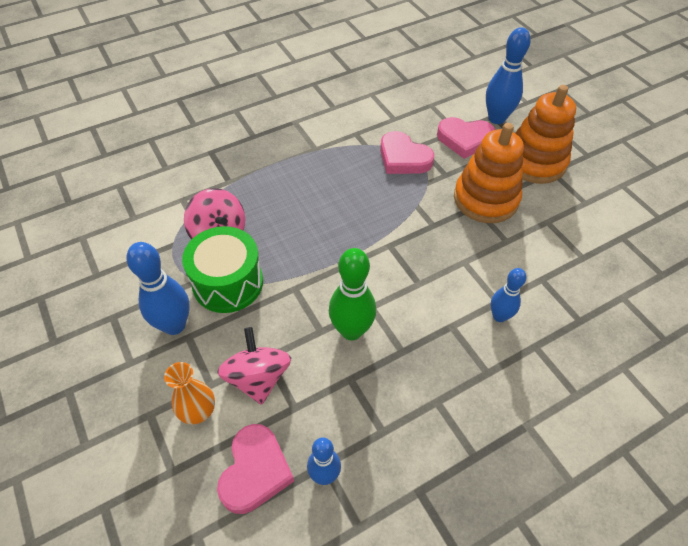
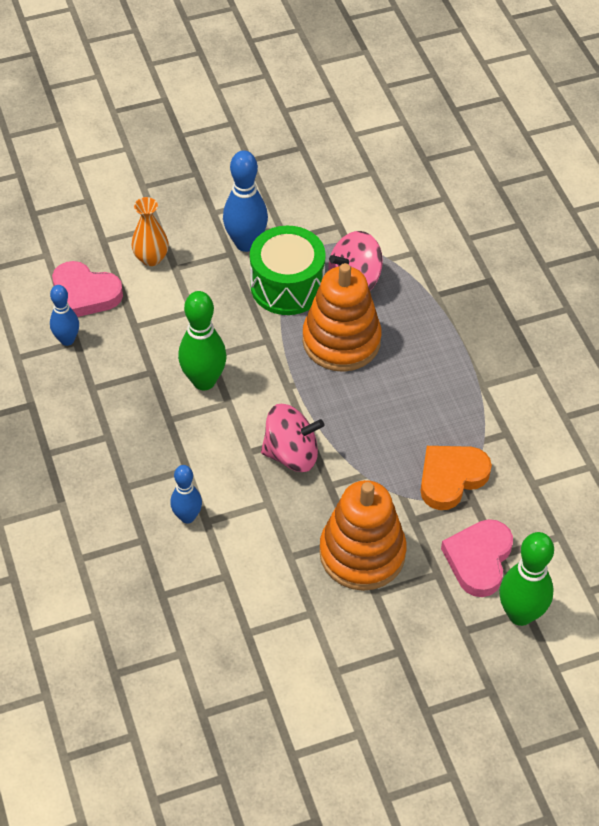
camera: 100 degrees right, 0 degrees up
pink spinning top [217,327,291,405] -> pink spinning top moved to [261,404,324,472]
pink heart [380,131,434,174] -> orange heart [420,446,492,510]
blue bowling pin [486,27,531,124] -> green bowling pin [499,532,554,626]
orange stacking toy [516,85,576,184] -> orange stacking toy moved to [302,263,381,372]

